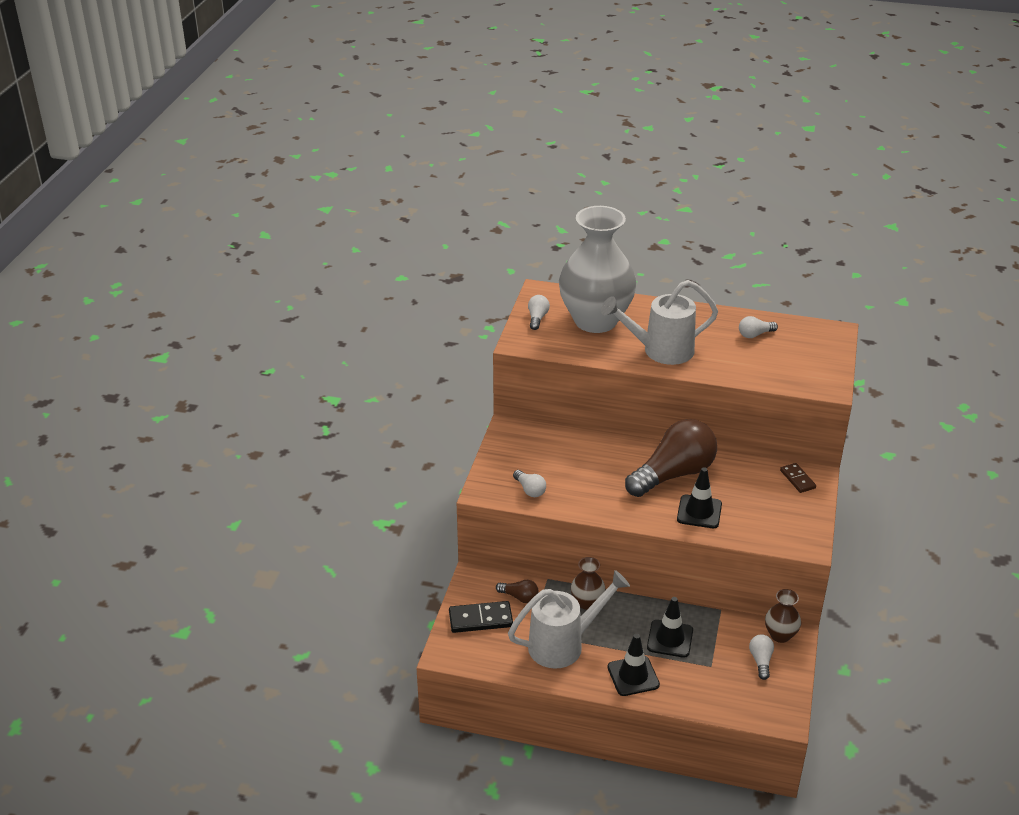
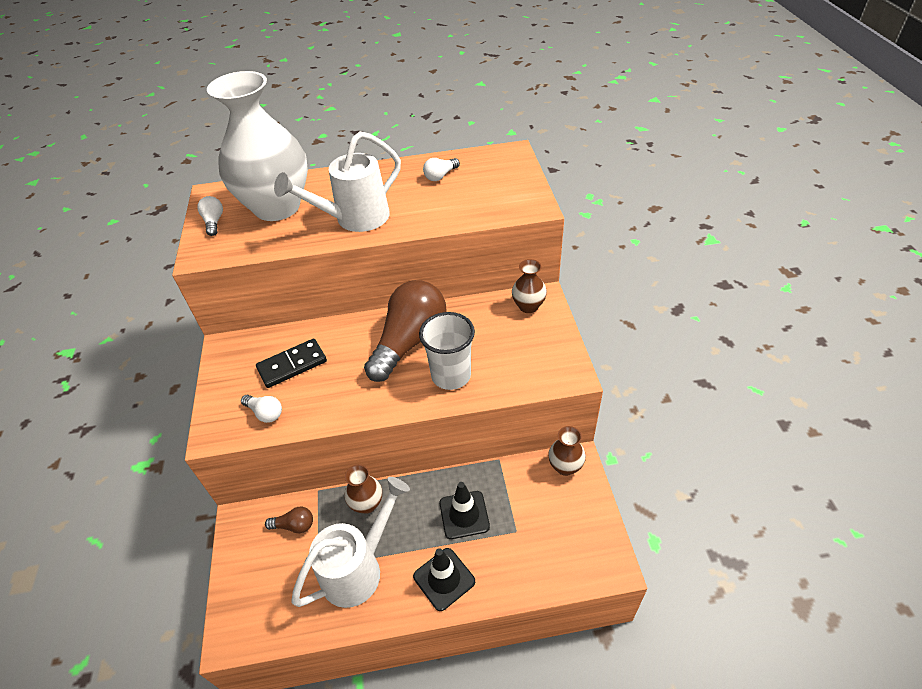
camera: 20 degrees left, 10 degrees up
black domino [449,601,513,633] -> black domino moved to [256,339,327,388]
black traffic cone [677,467,722,528] -> white cup [419,312,475,390]
white light bulb [749,634,774,680] -> none
brown domino [780,463,816,493] -> brown vase [512,259,547,313]

